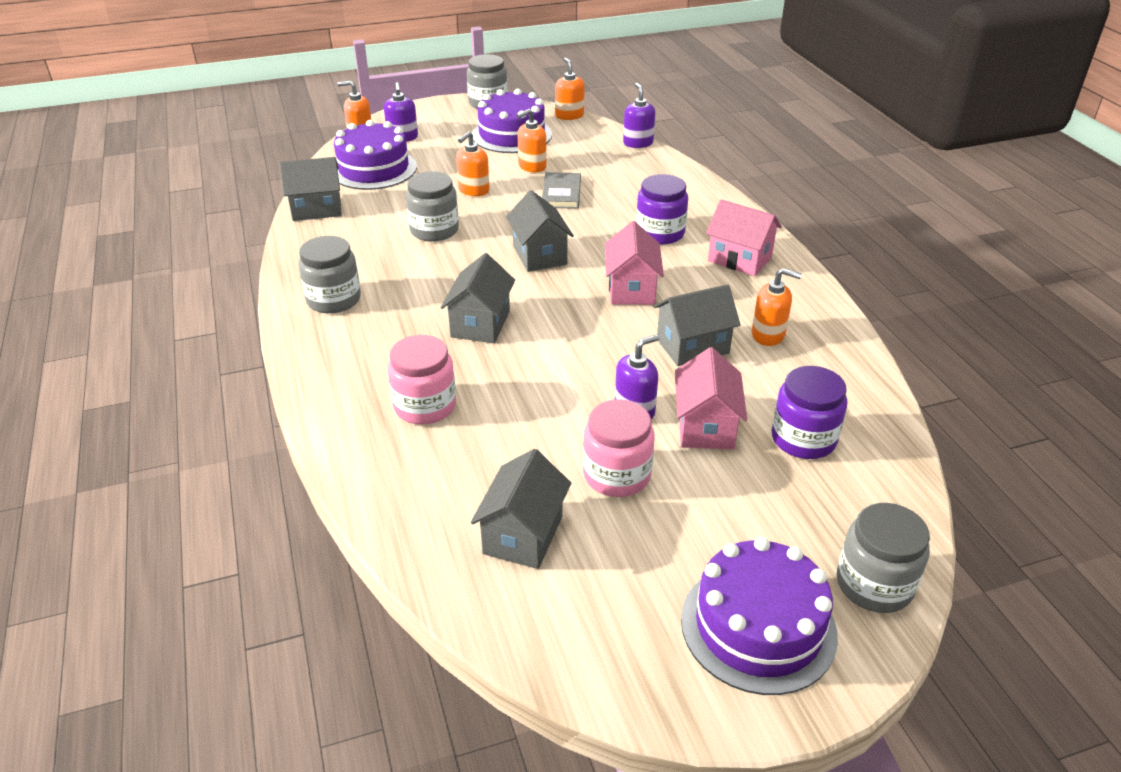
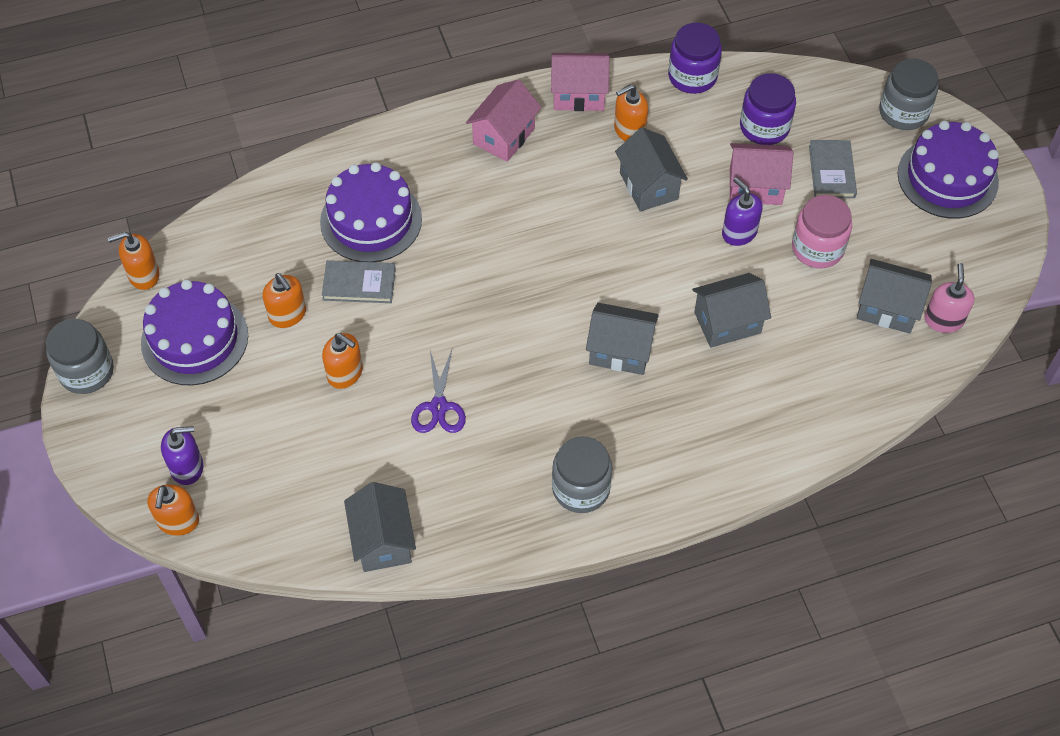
camera: 90 degrees left, 20 degrees up
purple cake [334,120,417,190] -> purple cake moved to [320,162,422,262]
pink jar [388,335,456,425] -> none
grey jar [406,172,459,241] -> purple scissors [411,350,466,433]
grey house [506,190,574,272] -> grey house moved to [692,273,771,348]
pink house [605,221,664,305] -> pink house moved to [551,53,609,111]
purple soap dispenser [623,83,656,148] -> none
purple jar [636,174,688,245] -> purple jar moved to [668,23,722,94]
orange soap dispenser [752,268,802,346] -> orange soap dispenser turned 135 degrees counterclockwise [614,84,648,141]
none -> grey book [809,140,857,198]
none -> pink soap dispenser [924,263,974,333]

